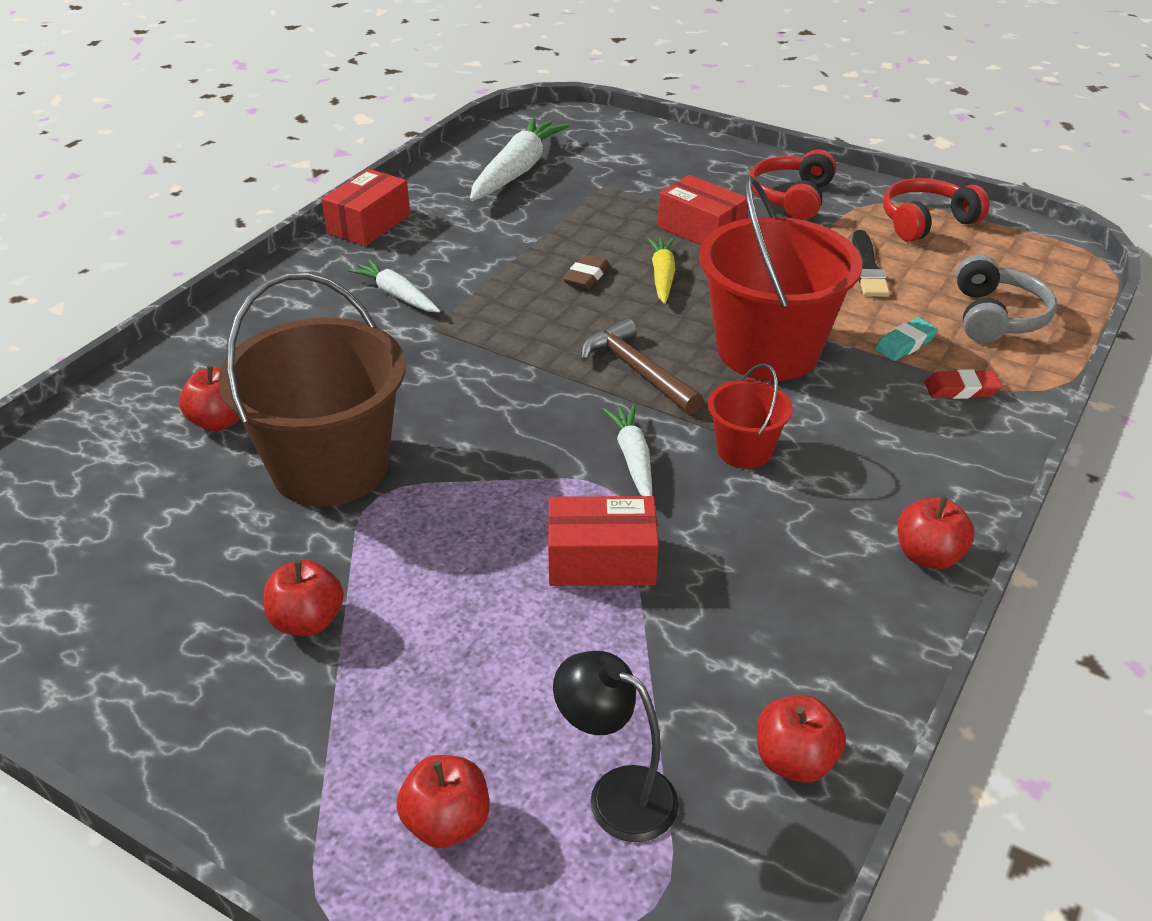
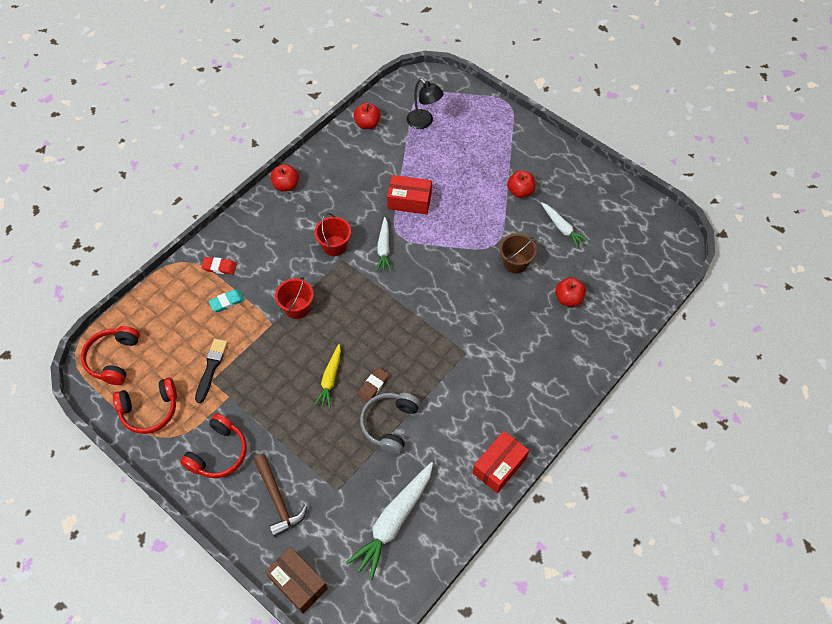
camera: 170 degrees left, 20 degrees up
brown bucket [218,272,405,507] -> brown bucket [500,234,537,274], size x0.48
white carrot [348,259,440,312] -> white carrot moved to [541,202,589,248]
red apple [396,755,489,848] -> none
brown hammer [581,318,703,414] -> brown hammer moved to [254,454,307,537]
red box [658,175,748,245] -> none
red bucket [699,176,862,381] -> red bucket [275,277,314,319], size x0.48
grey headphones [956,254,1057,343] -> grey headphones moved to [360,393,420,455]
none -> red headphones [81,326,140,385]
none -> brown box [265,547,328,614]

